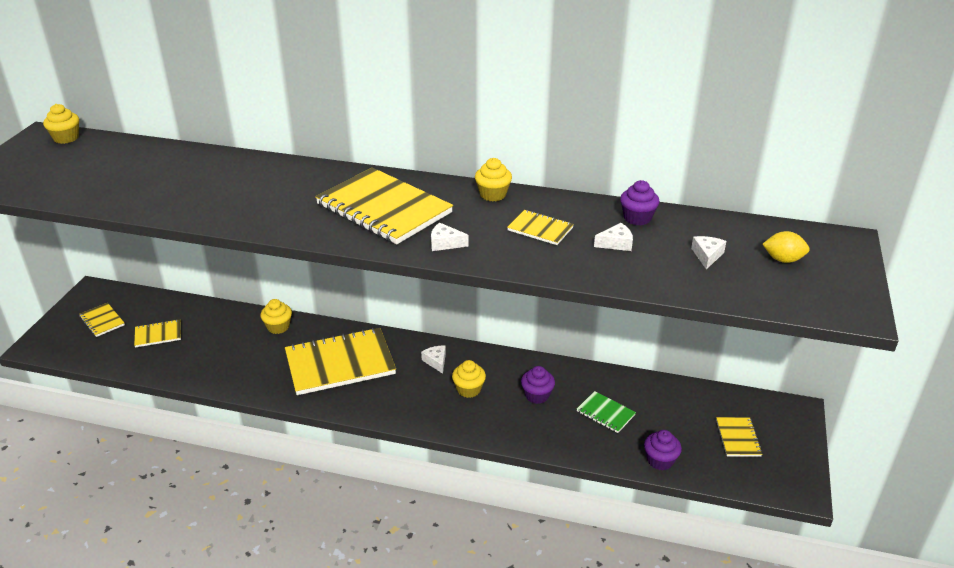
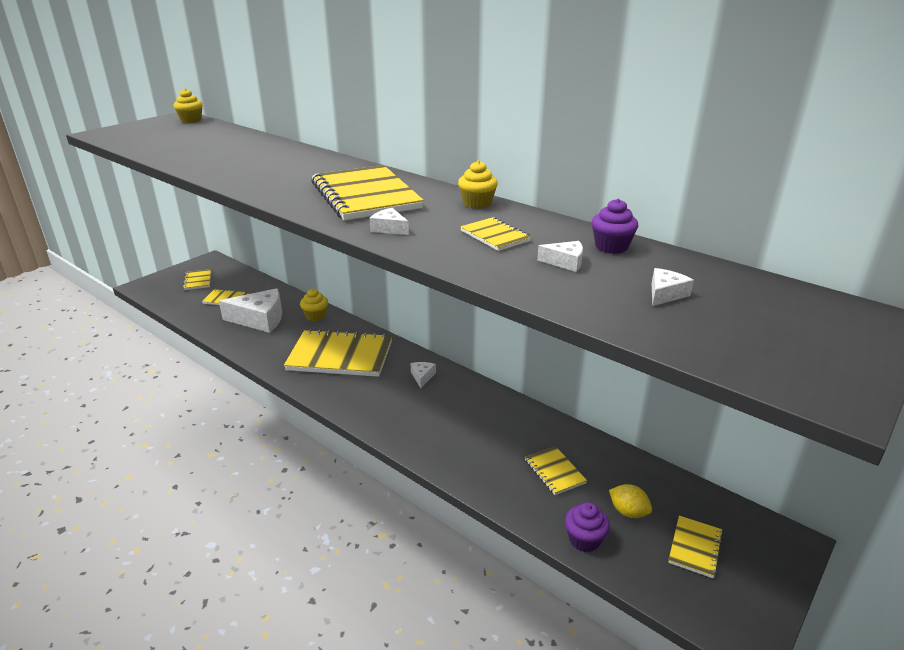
camera: 25 degrees right, 5 degrees down
yellow cupcake [452,360,486,398] -> none
purple cupcake [521,366,555,404] -> none
green notebook [577,391,636,433] -> yellow notebook [525,446,587,495]
yellow lemon [762,231,810,263] -> yellow lemon moved to [609,484,652,518]
none -> white cheese [219,288,282,333]

